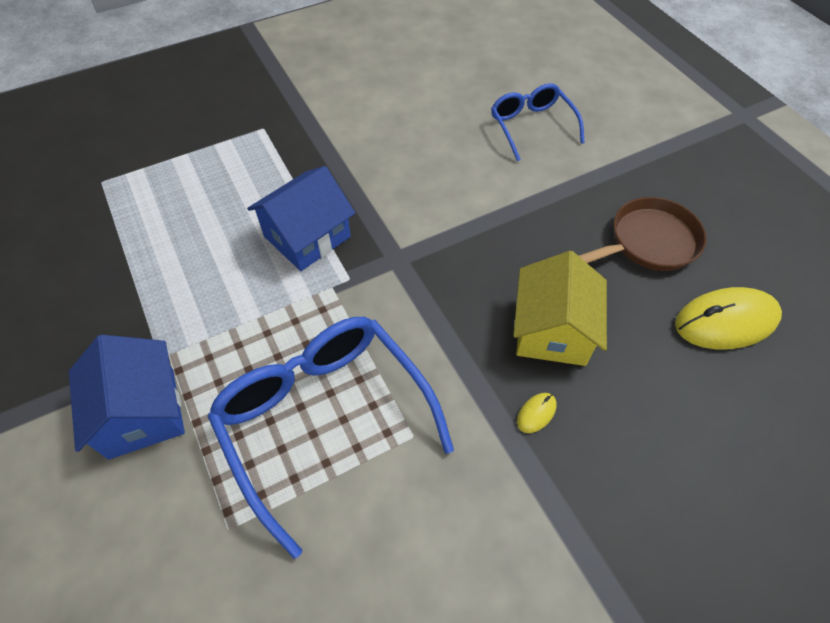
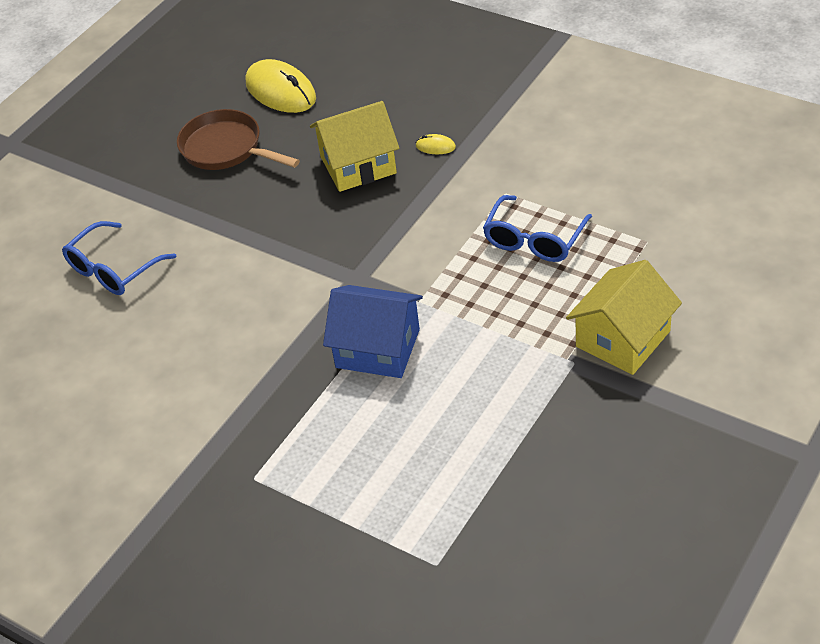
camera: 115 degrees left, 10 degrees down
blue house [69,335,185,460] -> yellow house [566,260,682,375]
blue glasses [207,317,454,559] -> blue glasses [483,195,592,262], size x0.58

